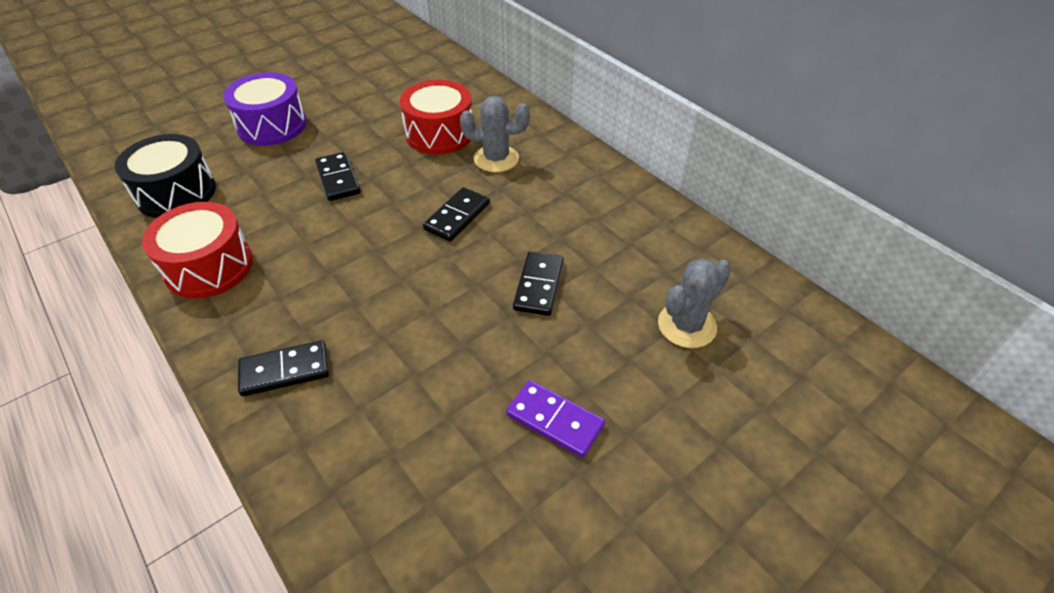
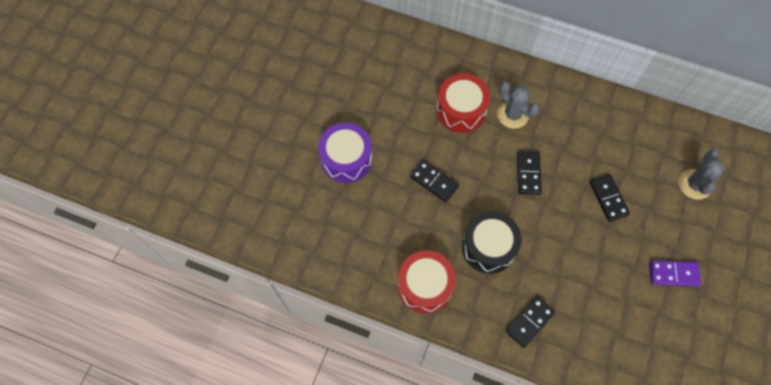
camera: 30 degrees left, 20 degrees up
black drum [115,134,216,218] -> black drum moved to [462,211,522,274]
grey cactus [460,96,530,172] -> grey cactus turned 75 degrees clockwise [497,82,540,129]

